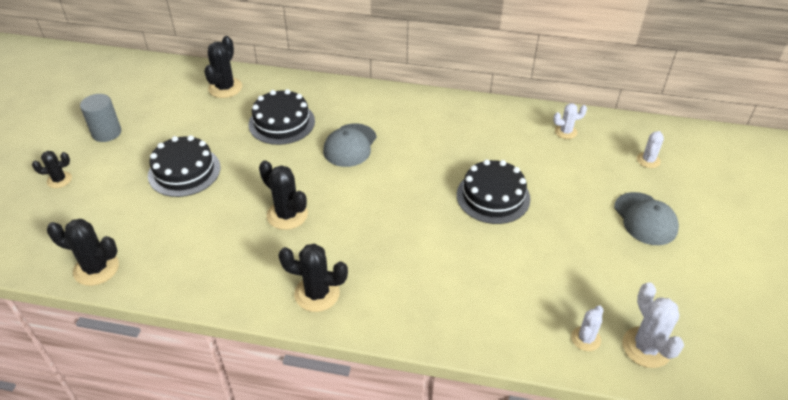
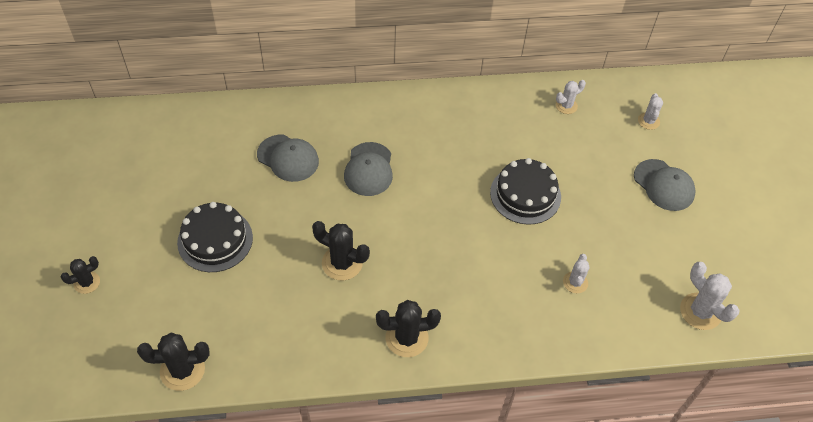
camera: 20 degrees left, 10 degrees up
grey cylinder [80,94,121,142] -> none
black cactus [204,36,242,98] -> none
black cake [249,89,315,145] -> grey cap [257,135,319,182]
white cactus [571,306,604,351] -> white cactus moved to [563,254,590,293]

